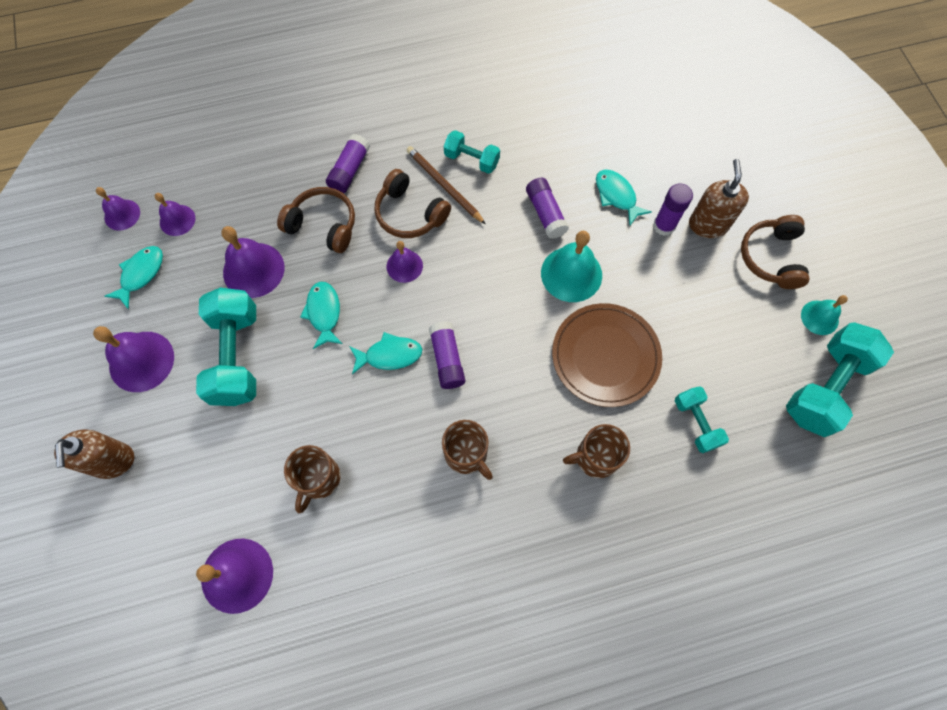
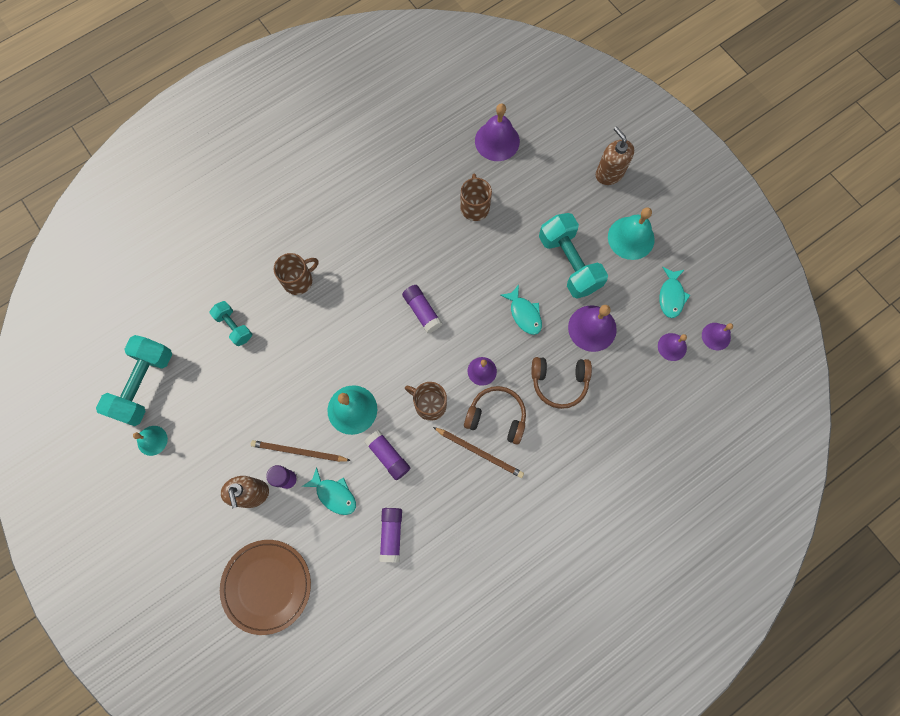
camera: 160 degrees right, 5 degrees up
purple bell [93,326,174,392] -> turquoise bell [608,207,655,260]
purple glue stick [326,134,370,193] -> purple glue stick moved to [379,508,402,562]
turquoise fish [349,332,422,375] -> none
brown mug [442,420,493,480] -> brown mug moved to [405,382,447,421]
turquoise dumbbell [444,130,500,174] -> none
brown plate [552,303,662,407] -> brown plate moved to [220,540,311,635]
brown headphones [741,215,809,289] -> none
none -> brown pencil [251,440,351,462]

